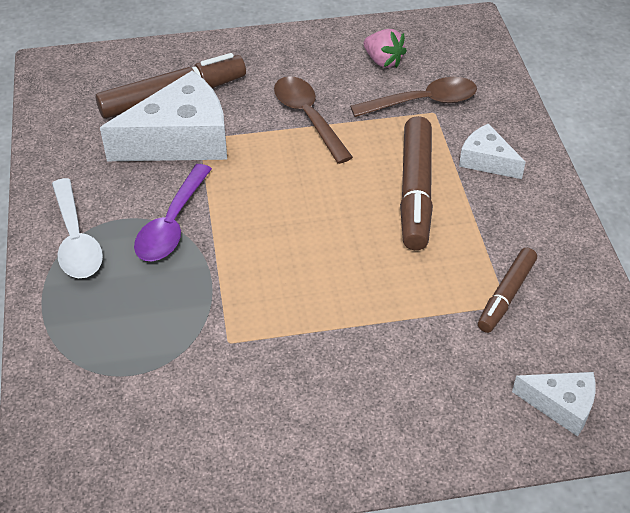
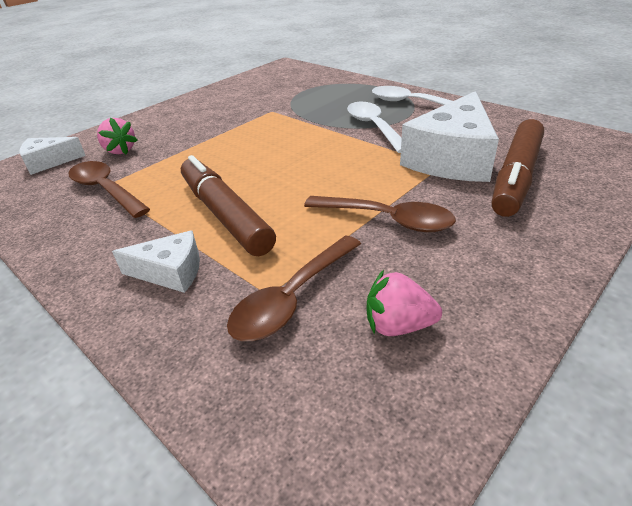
camera: 145 degrees right, 10 degrees down
purple spoon [134,164,212,261] -> white spoon [347,102,402,153]
brown marker [478,248,537,333] -> brown spoon [69,161,150,218]
none -> pink strawberry [97,118,138,155]

